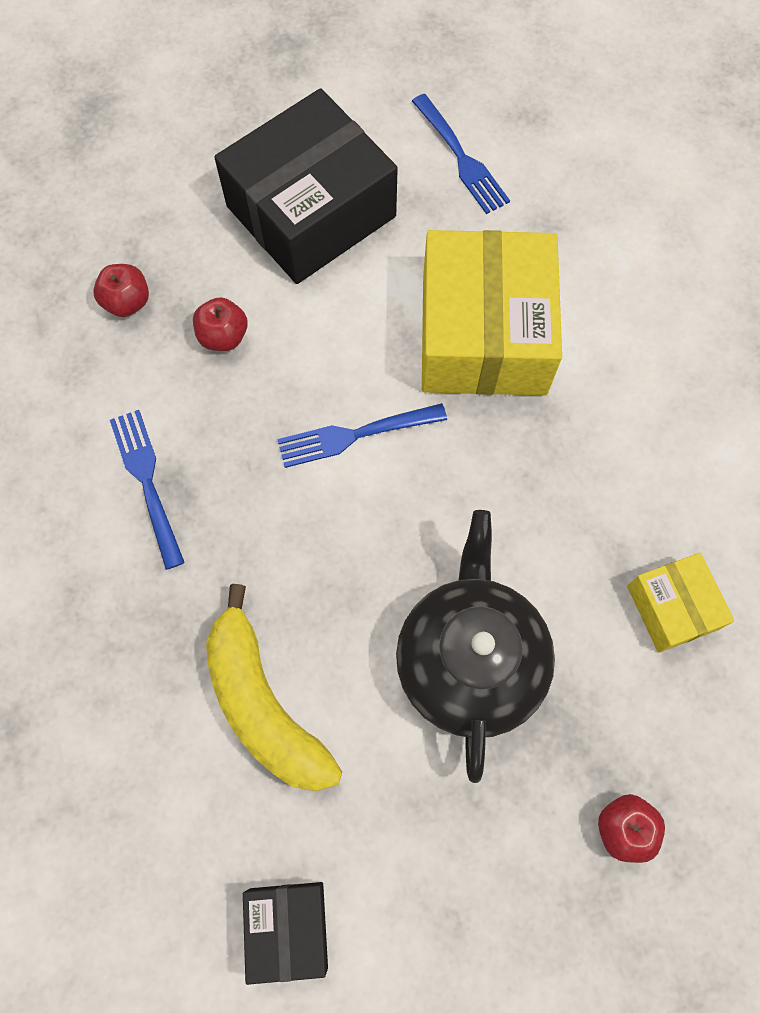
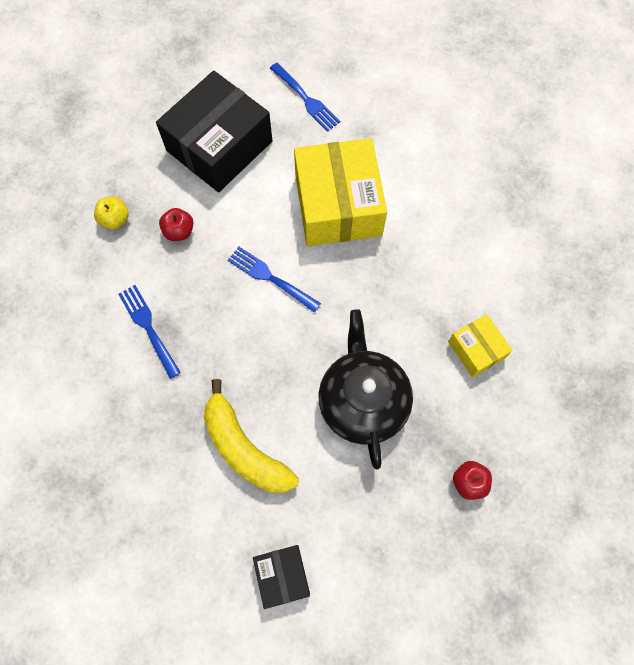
camera: 10 degrees left, 0 degrees up
red apple [93,264,149,317] -> yellow apple [94,196,129,230]
blue fork [277,403,447,468] -> blue fork turned 60 degrees clockwise [228,247,321,312]

